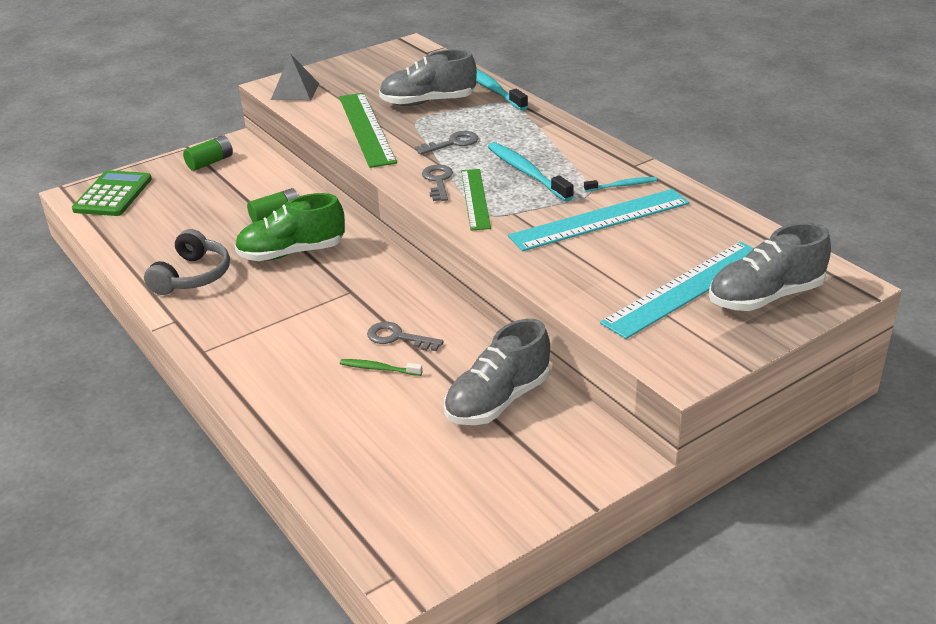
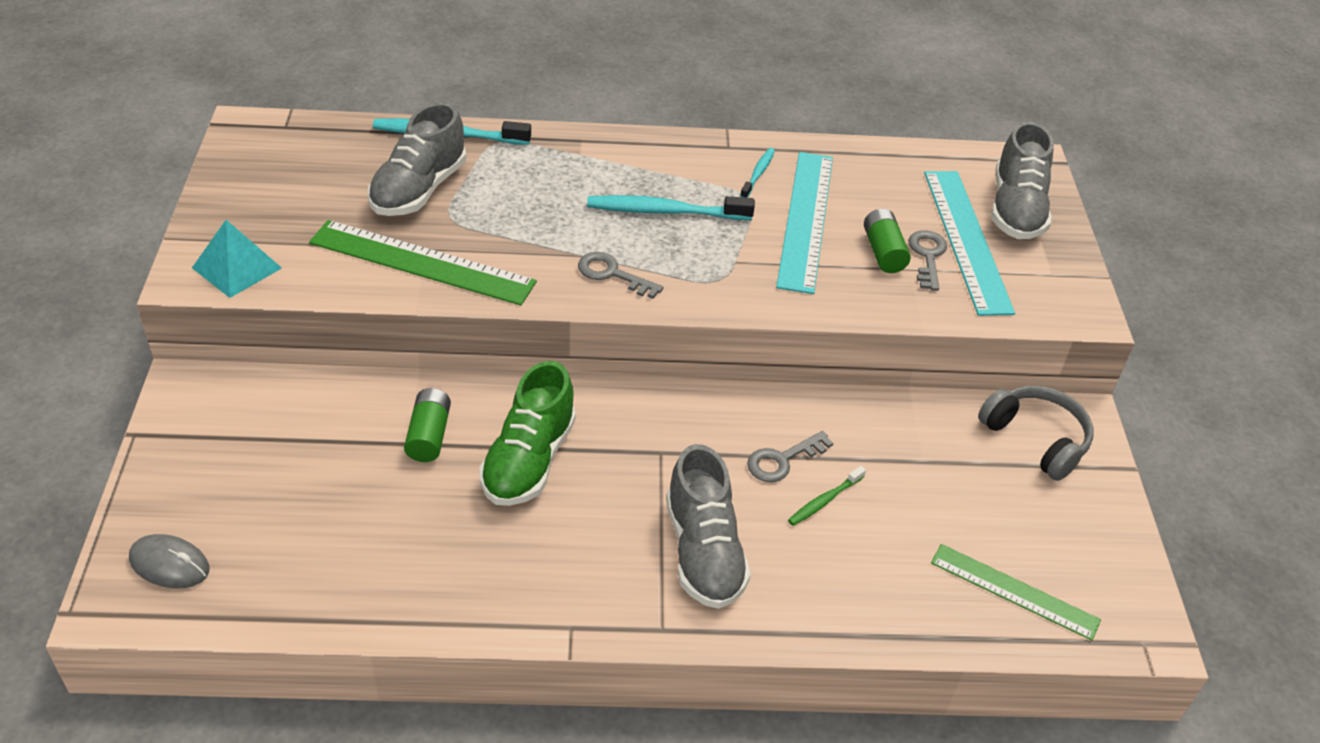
camera: 60 degrees left, 10 degrees up
green calculator [72,170,152,216] -> grey mouse [129,534,209,588]
grey headphones [144,229,230,295] -> grey headphones moved to [978,386,1094,481]
green battery [183,135,233,171] -> green battery moved to [864,209,911,273]
grey pyramid [271,54,320,101] -> turquoise pyramid [192,220,282,298]
grey key [415,131,478,155] -> grey key moved to [908,230,947,291]
grey shoe [444,319,550,425] -> grey shoe moved to [666,444,751,609]
green ruler [461,169,491,230] -> green ruler moved to [931,544,1101,640]

